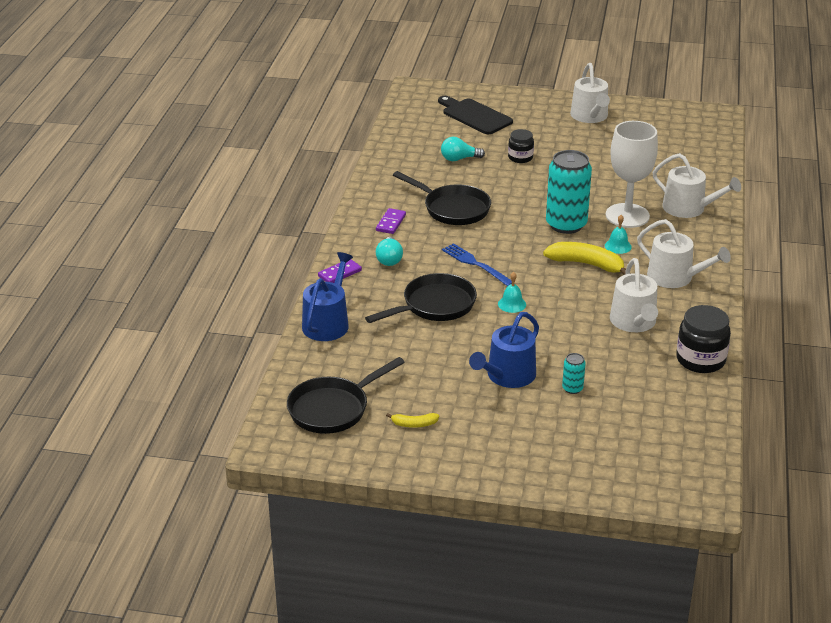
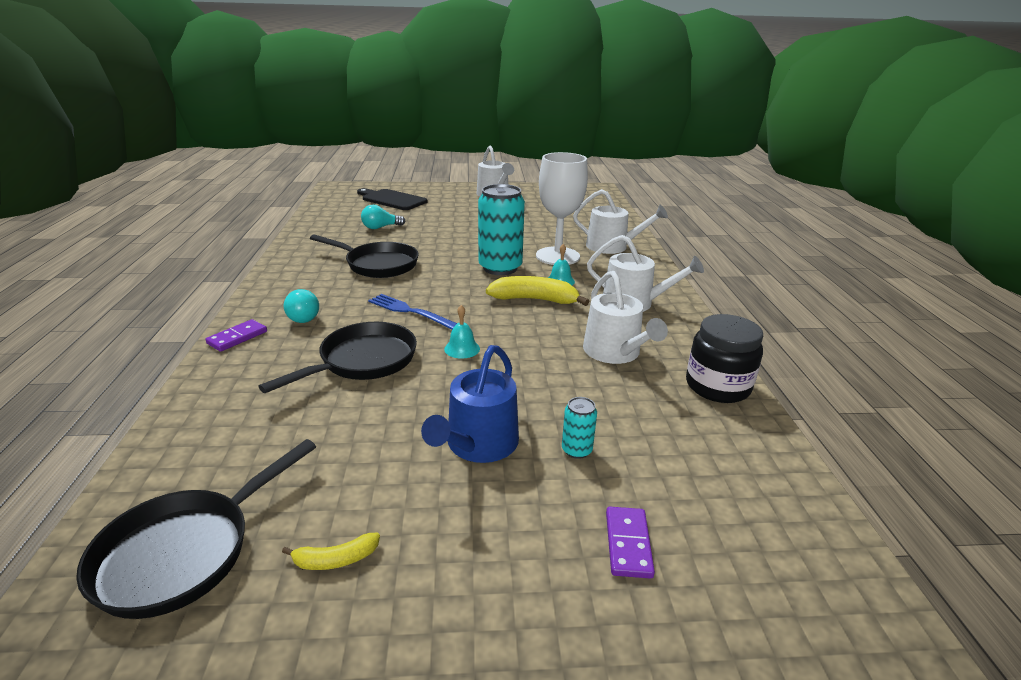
camera: 15 degrees left, 5 degrees down
blue watering can [302,252,353,341] -> none
purple domino [376,208,406,234] -> purple domino moved to [606,506,655,579]
black jar [508,129,534,163] -> none

